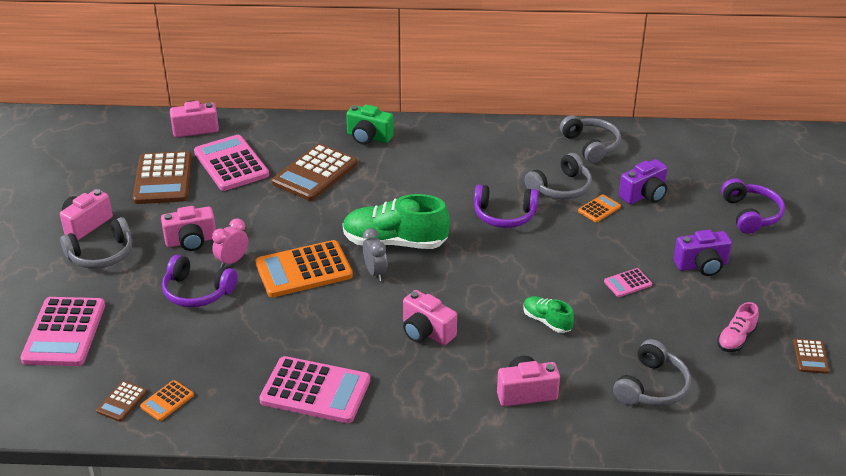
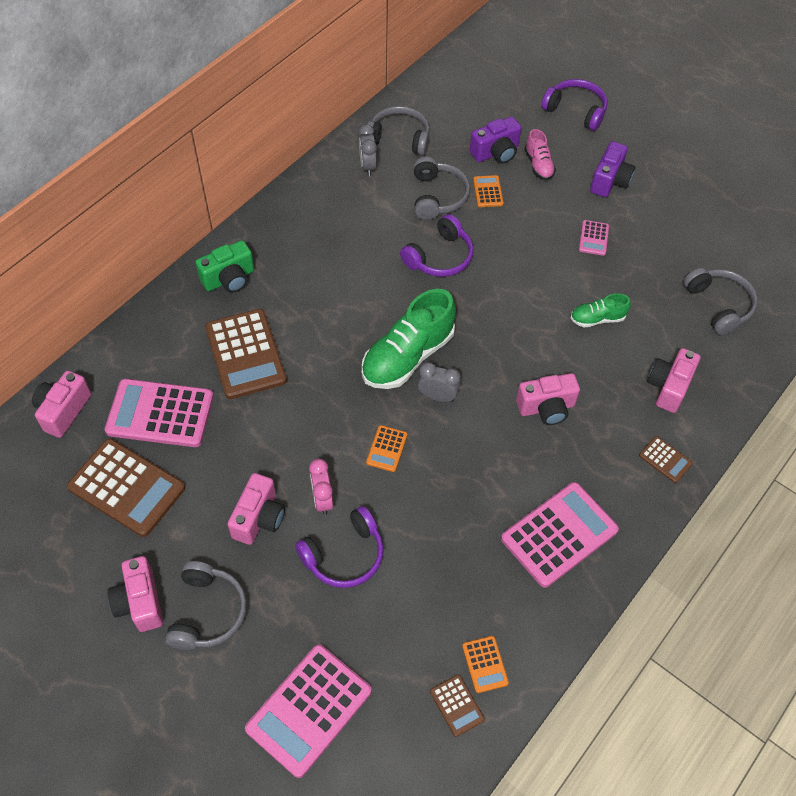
camera: 55 degrees left, 20 degrees up
pink calculator [20,297,105,366] -> pink calculator turned 90 degrees clockwise [245,644,372,778]
orange calculator [255,240,353,297] -> orange calculator [366,425,407,472], size x0.47
purple camera [619,159,667,204] -> purple camera turned 60 degrees clockwise [470,116,521,164]
pink shoe [717,302,759,352] -> pink shoe moved to [525,129,556,180]
brown calculator [793,339,829,374] -> brown calculator moved to [639,436,693,483]
none -> grey clock [359,124,377,176]

